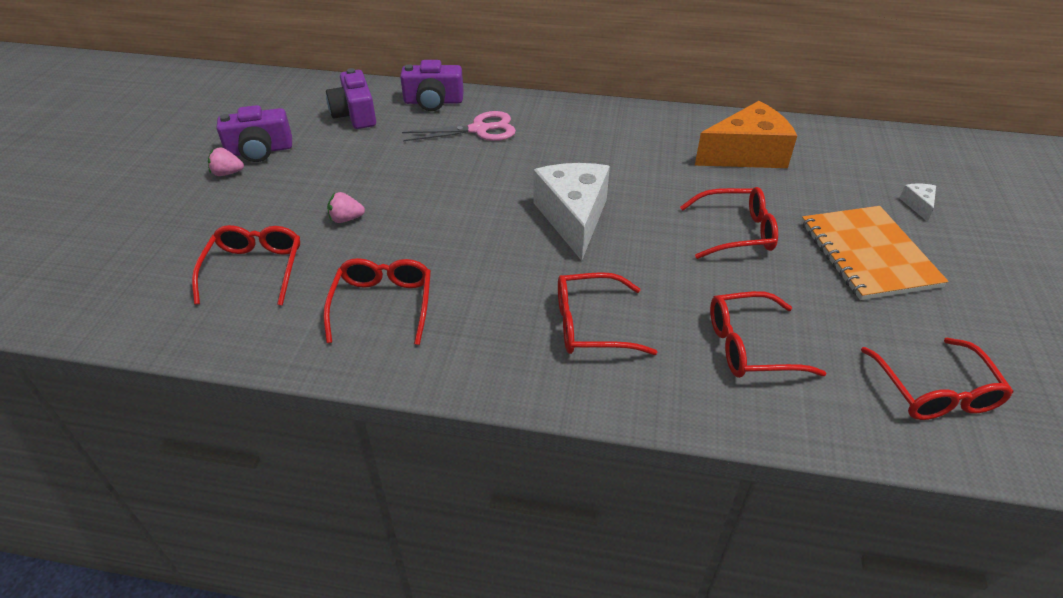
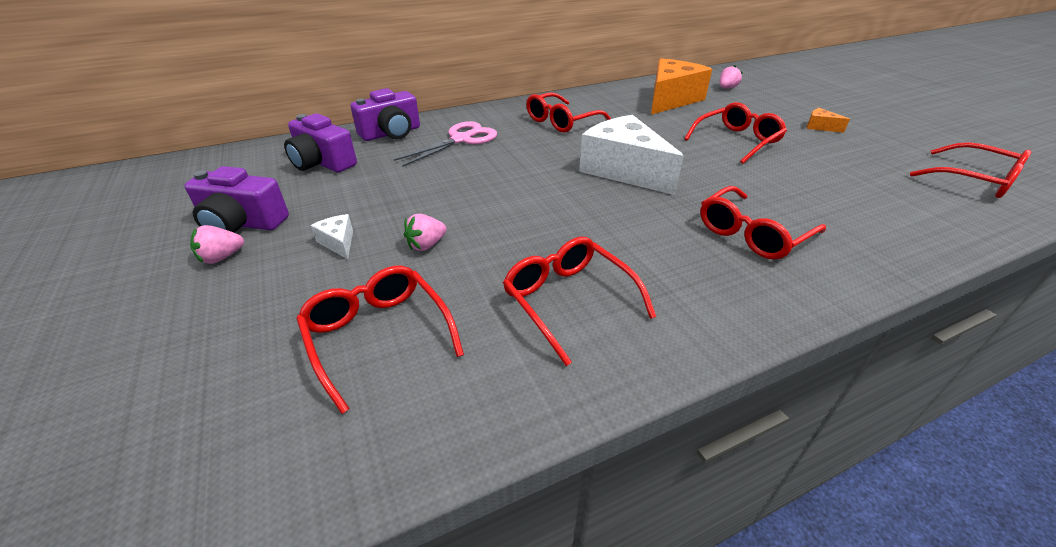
camera: 35 degrees left, 5 degrees down
purple camera [217,105,292,162] -> purple camera turned 60 degrees clockwise [184,166,289,233]
red glasses [710,291,826,378] -> red glasses moved to [526,92,611,133]
orange notebook [801,206,948,300] -> orange cheese [807,108,850,133]
white cheese [900,183,936,221] -> white cheese moved to [311,214,353,259]
none -> pink strawberry [720,65,743,89]

